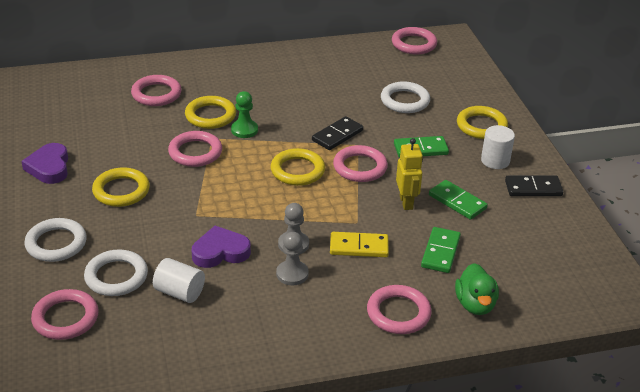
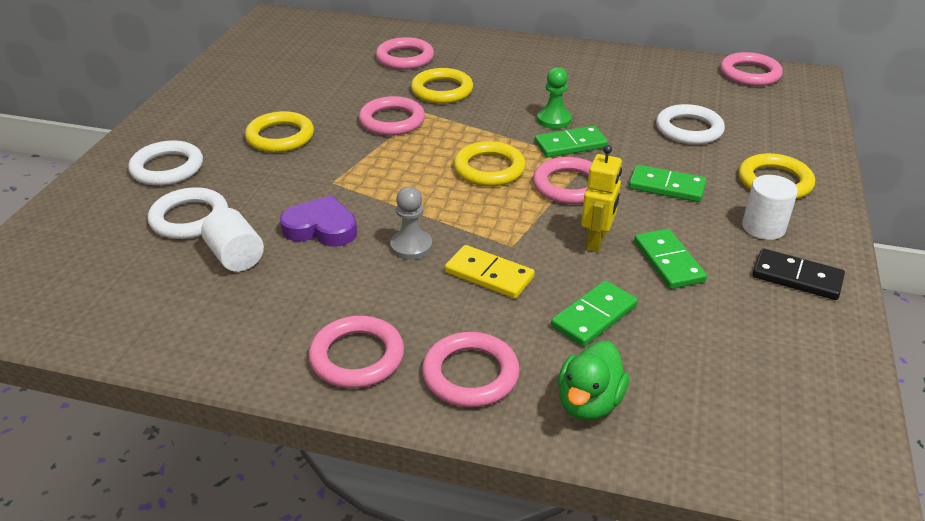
camera: 30 degrees right, 0 degrees up
purple heart [21,143,68,184] -> none
pink ring [31,289,99,340] -> pink ring moved to [308,316,404,388]
green pawn [231,91,258,138] -> green pawn moved to [537,67,572,129]
grey pawn [276,232,309,285] -> none
black domino [312,116,363,150] -> green domino [534,126,608,158]

